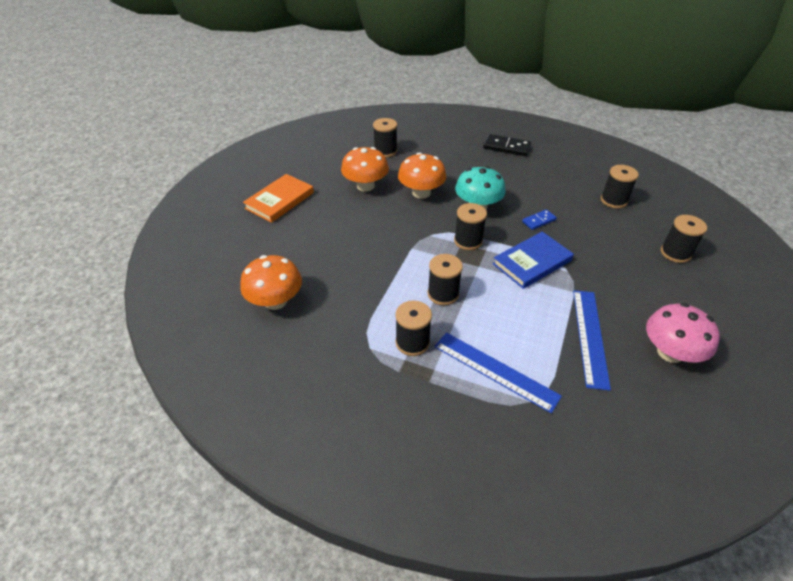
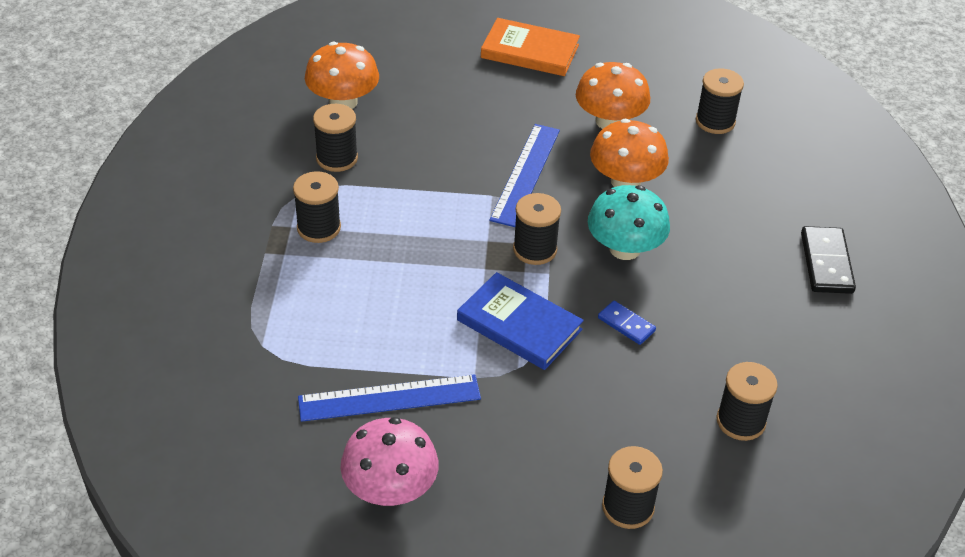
camera: 70 degrees right, 0 degrees up
black spool [428,254,463,306] -> black spool moved to [313,104,358,172]
blue ruler [434,332,562,413] -> blue ruler moved to [489,124,560,227]

